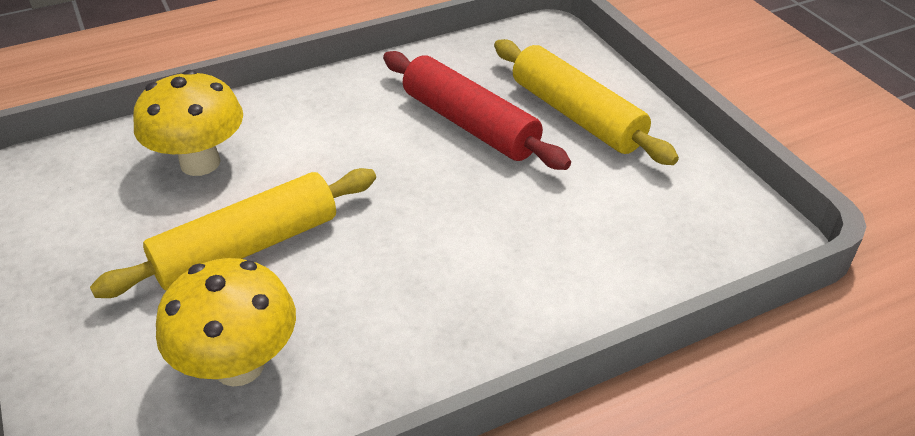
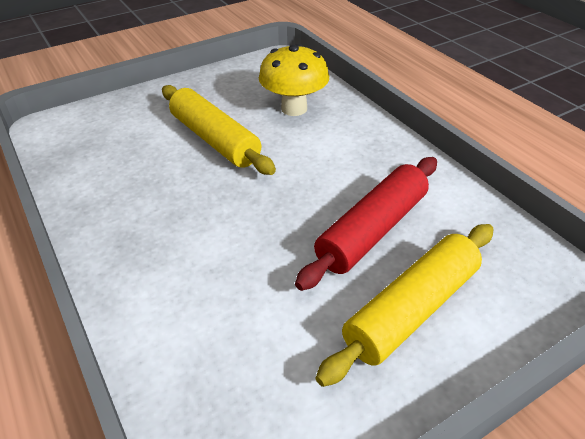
camera: 85 degrees right, 0 degrees up
yellow mushroom [156,258,296,387] -> none

